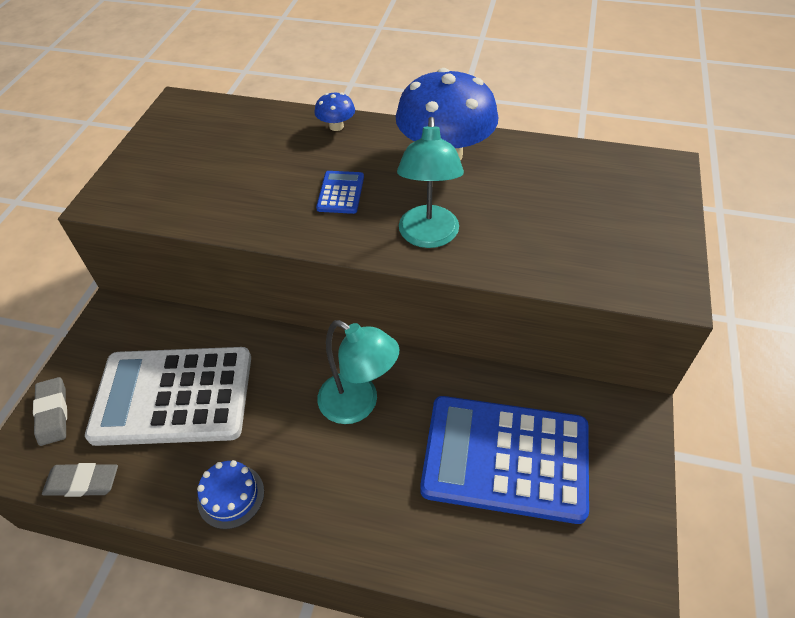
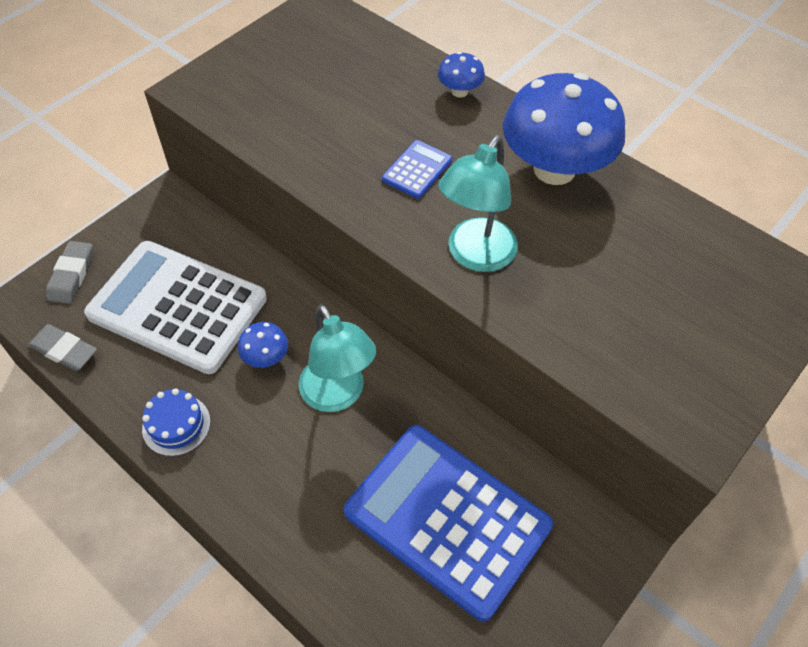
camera: 25 degrees right, 5 degrees up
none -> blue mushroom [238,322,288,368]

